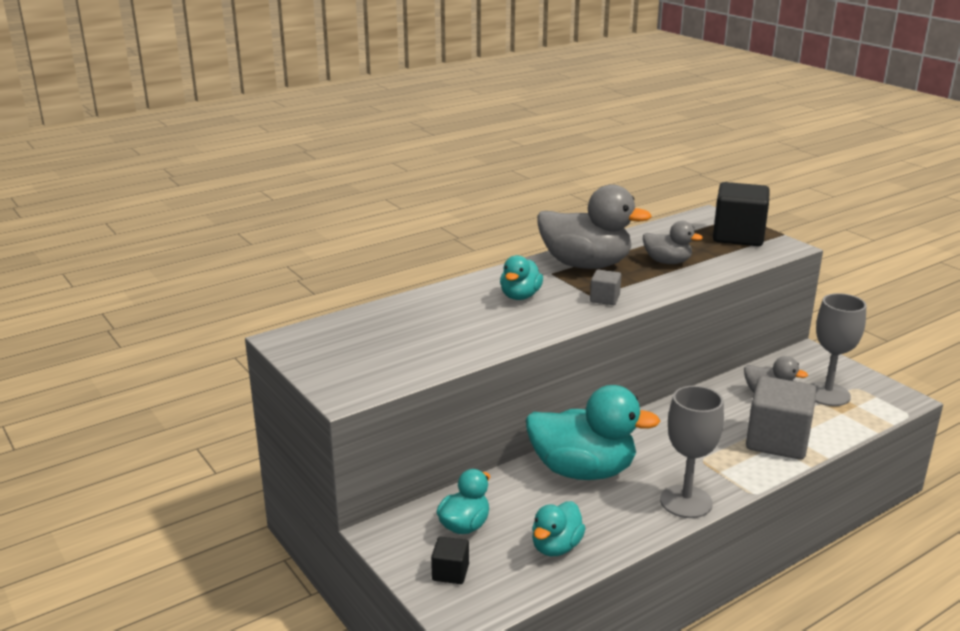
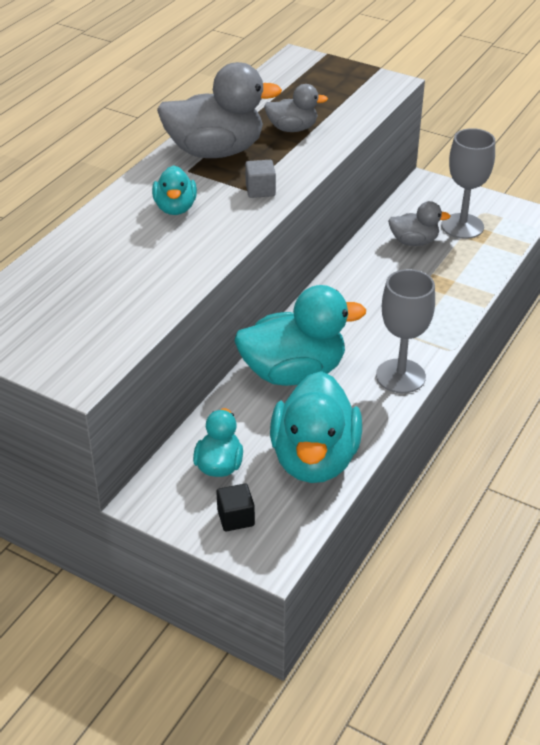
camera: 25 degrees left, 15 degrees up
turquoise duck [532,501,586,556] -> turquoise duck [270,371,362,483], size x1.88
black cube [713,182,770,246] -> none
grey cube [746,376,817,460] -> none

